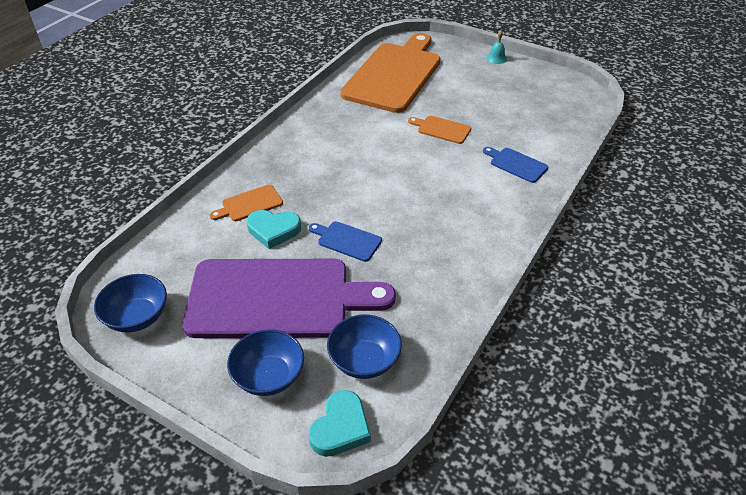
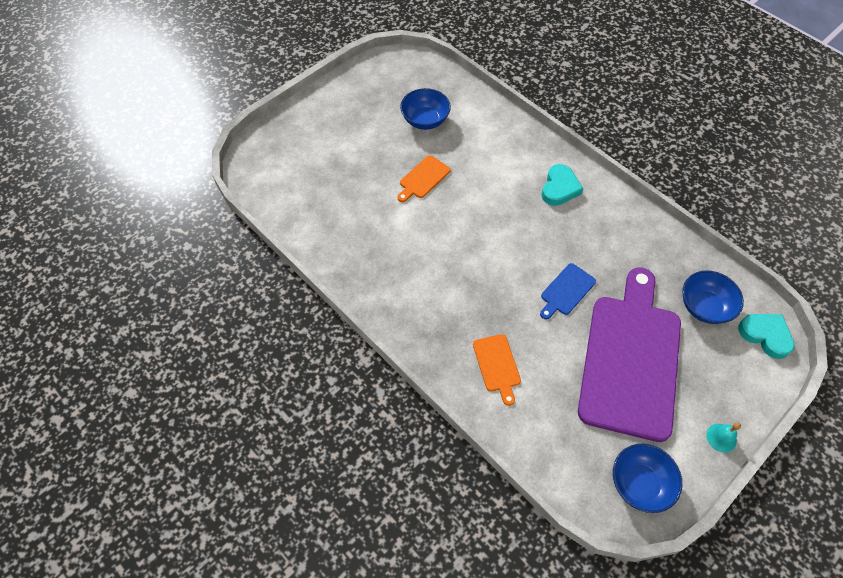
camera: 75 degrees left, 15 degrees up
blue bowl [227,329,304,396] -> blue bowl moved to [400,88,451,130]
turquoise heart [247,210,301,249] -> turquoise heart moved to [541,164,583,206]
orange cutting board [340,33,440,113] -> none
blue cutting board [483,147,548,183] -> none
turquoise bell [486,30,507,64] -> turquoise bell moved to [706,422,741,453]

